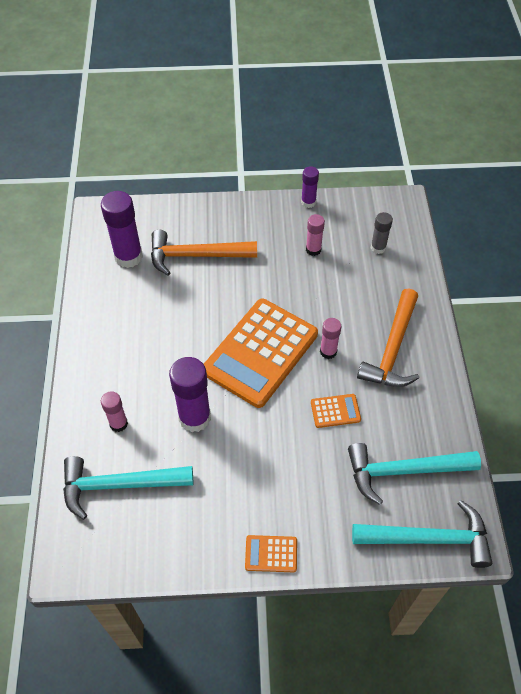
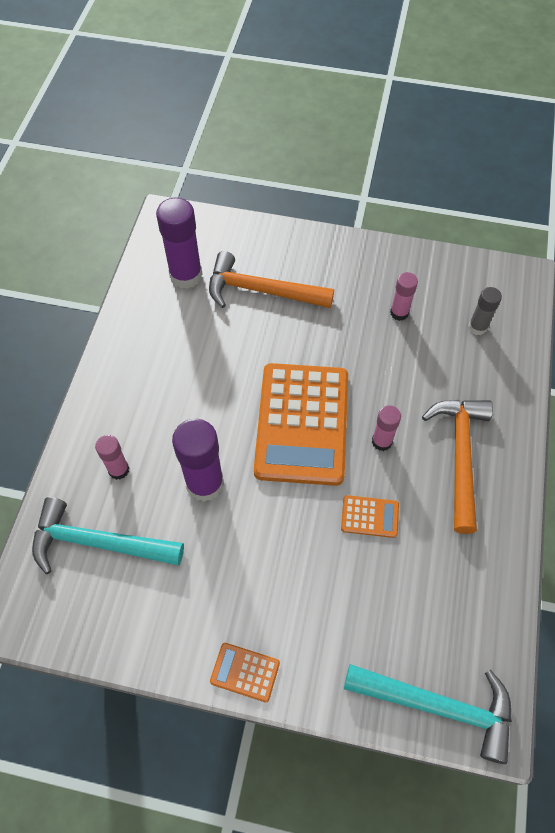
camera: 15 degrees right, 5 degrees up
orange calculator [204,299,318,408] -> orange calculator turned 45 degrees counterclockwise [254,363,348,486]
purple glue stick [301,166,319,208] -> none
turquoise hammer [348,443,481,505] -> none
orange hammer [357,288,419,387] -> orange hammer turned 150 degrees clockwise [422,400,493,534]

